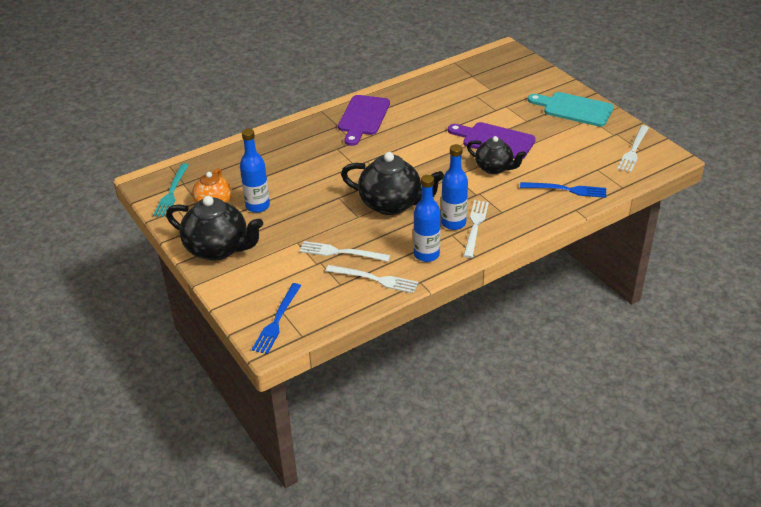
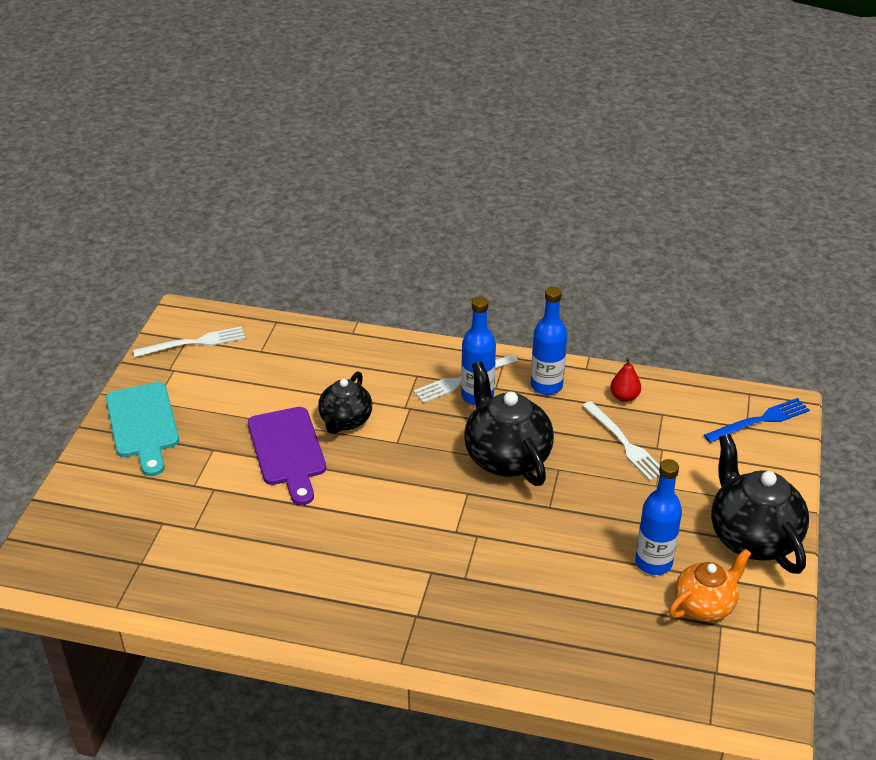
camera: 135 degrees left, 0 degrees up
turquoise fork [153,163,189,217] -> none
white fork [326,265,418,293] -> red pear [610,357,641,402]
purple cutting board [338,95,390,146] -> none
black teapot [467,136,526,174] -> black teapot turned 150 degrees counterclockwise [318,371,372,434]
blue fork [520,182,606,198] -> none

